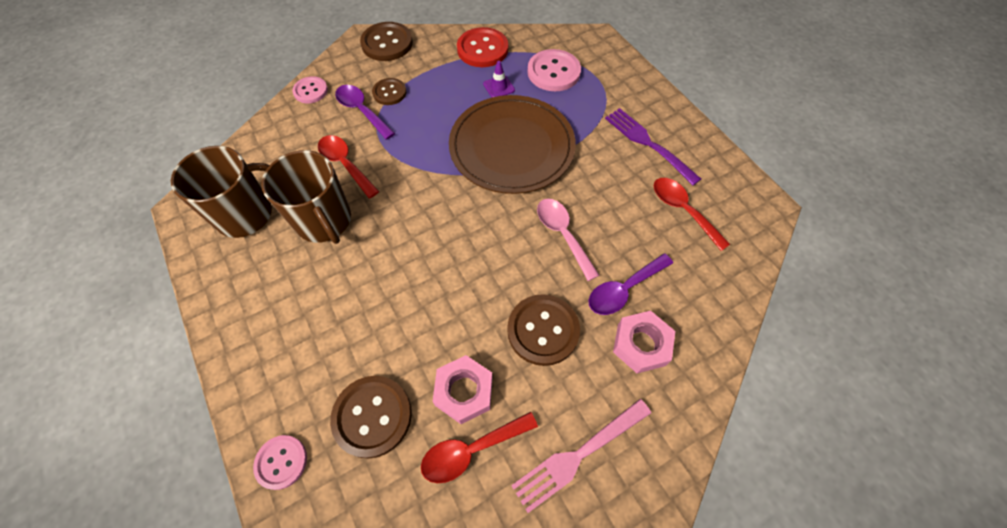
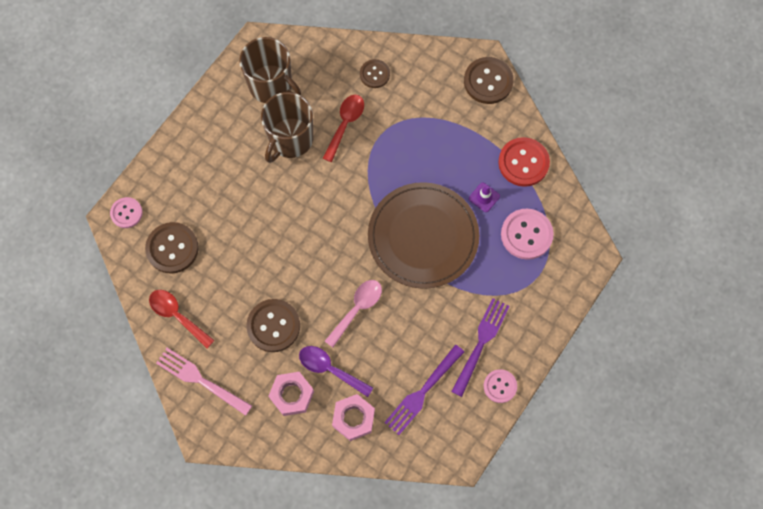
camera: 65 degrees right, 10 degrees up
pink button [292,76,328,103] -> pink button moved to [484,369,517,403]
purple spoon [335,85,395,140] -> none
brown button [372,78,406,105] -> brown button moved to [360,59,390,88]
pink nut [432,355,493,424] -> pink nut moved to [332,394,375,441]
red spoon [654,178,730,251] -> purple fork [384,345,464,435]

